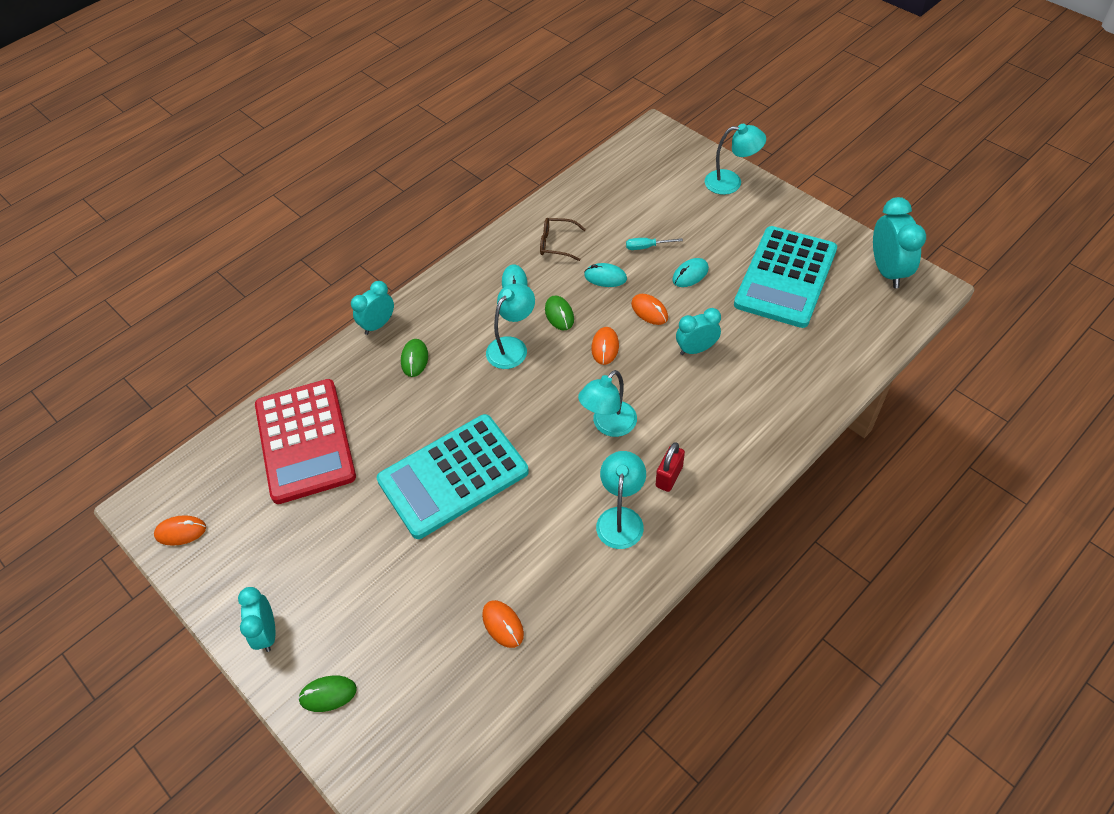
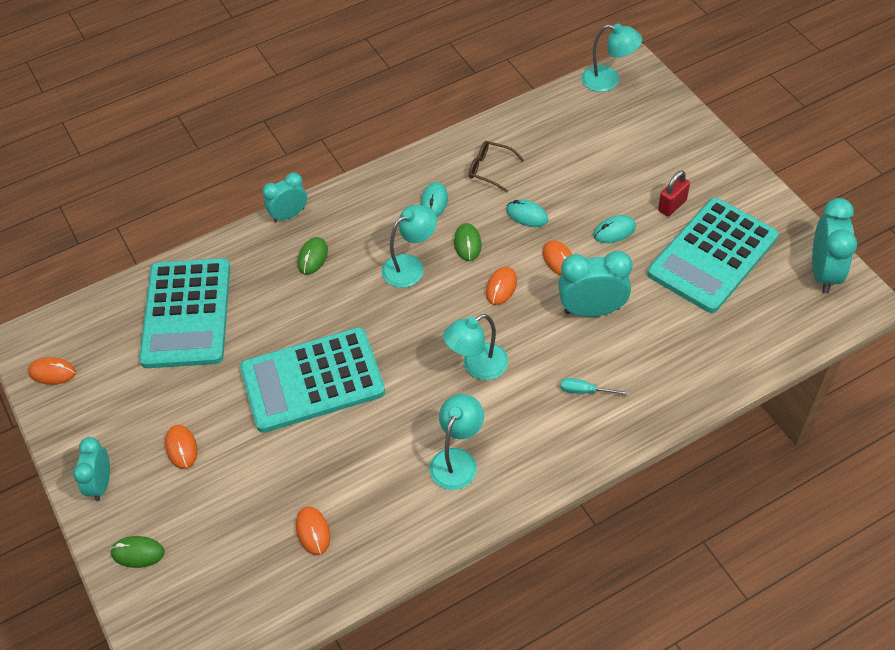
camera: 15 degrees right, 0 degrees up
red calculator [255,379,356,504] -> turquoise calculator [139,258,230,368]
turquoise screwdriver [626,238,683,250] -> turquoise screwdriver moved to [560,378,629,395]
red padlock [656,442,685,492] -> red padlock moved to [658,170,690,217]
turquoise clock [676,308,721,355] -> turquoise clock [558,251,632,317], size x1.53
turquoise lamp [705,124,766,195] -> turquoise lamp moved to [582,23,642,92]
none -> orange mouse [165,425,197,469]

